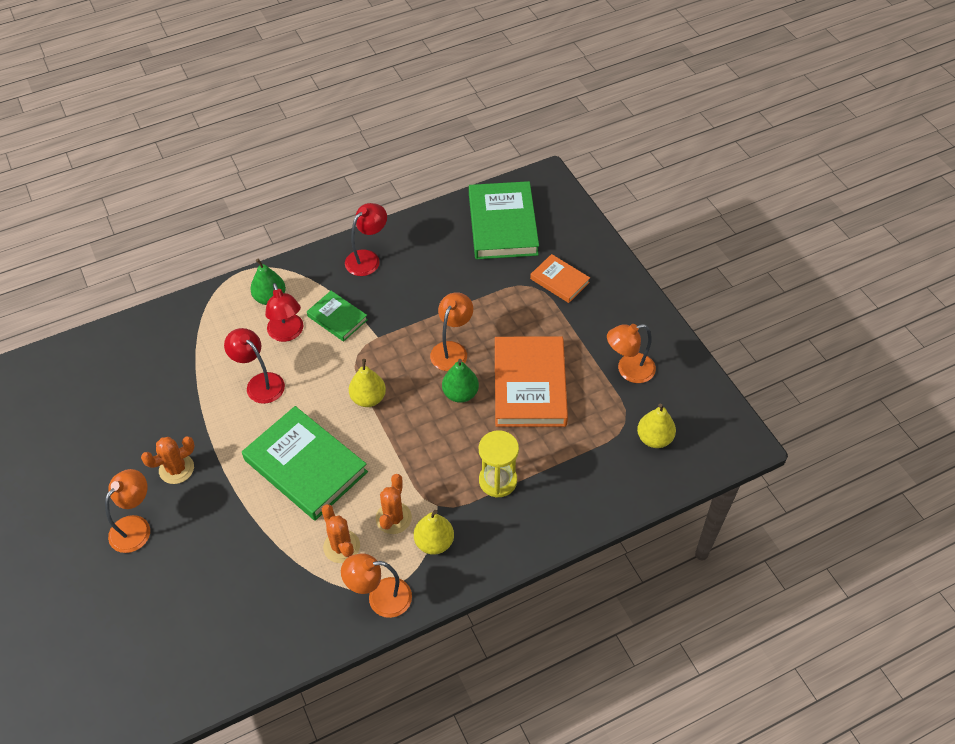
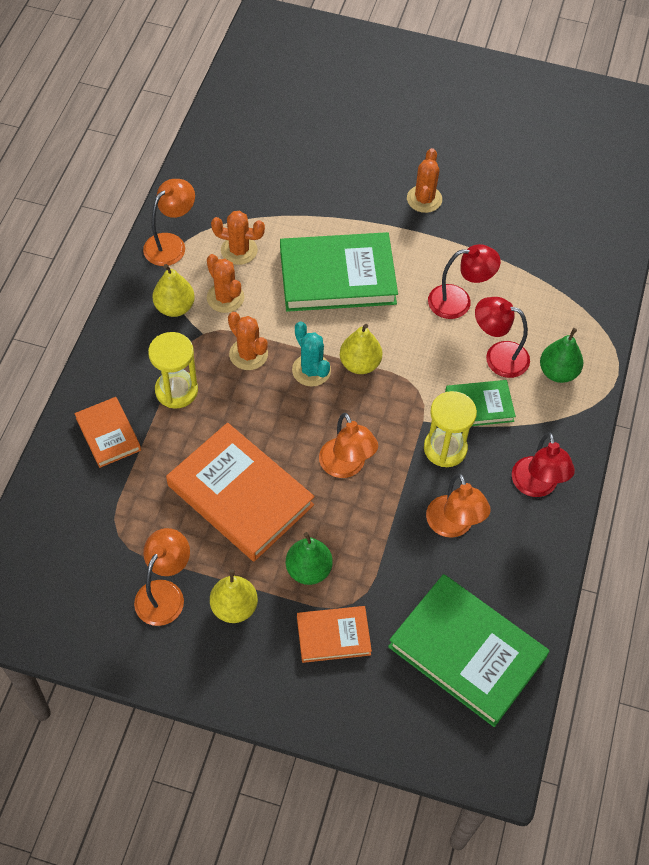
camera: 130 degrees right, 5 degrees up
orange lamp [105,469,150,553] -> orange lamp moved to [426,474,491,538]
green pear [442,359,479,403] -> green pear moved to [286,532,333,585]
yellow pear [637,404,676,448] -> yellow pear moved to [210,569,258,623]
none -> orange book [74,397,141,468]
none -> orange cactus [228,312,268,370]
none -> turquoise cactus [292,321,331,387]
none -> yellow hourglass [424,391,477,467]

